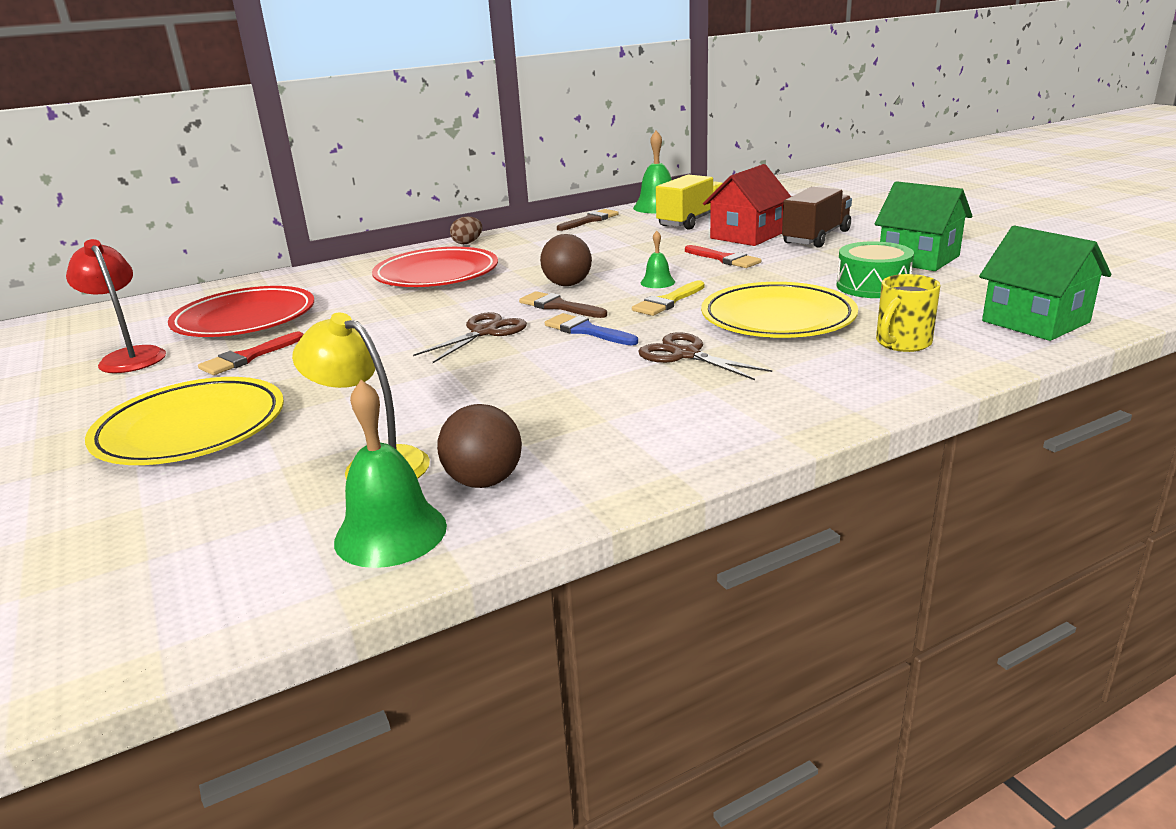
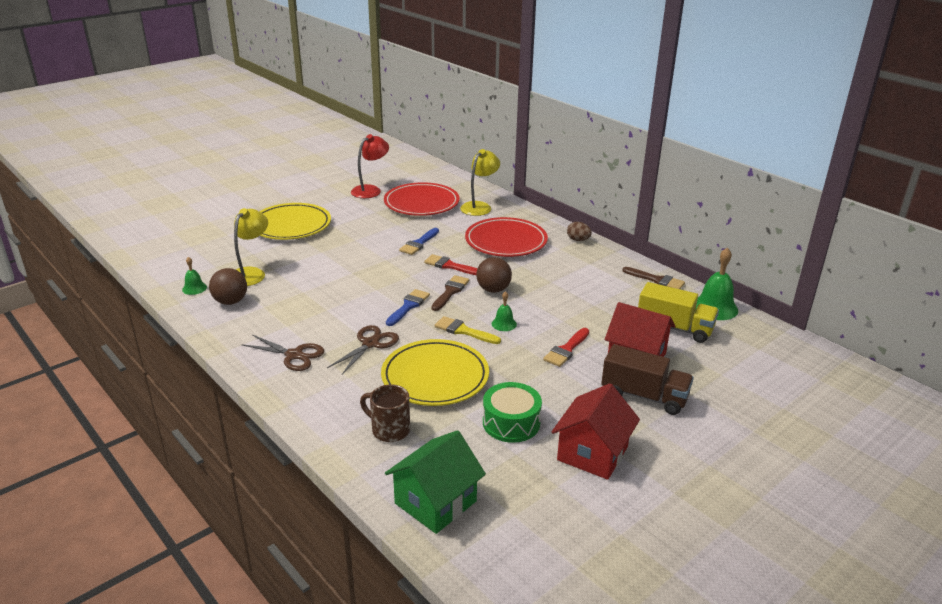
camera: 75 degrees right, 5 degrees up
red brush [198,332,304,375] -> red brush moved to [424,254,478,275]
green bell [334,380,447,568] -> green bell [182,257,207,295], size x0.54
brown scissors [413,312,527,363] -> brown scissors moved to [241,335,325,371]
green house [875,181,972,271] -> red house [552,383,640,480]
yellow mug [876,274,941,352] -> brown mug [360,384,410,442]
none -> blue brush [399,228,439,255]
none -> yellow lamp [460,149,500,216]

